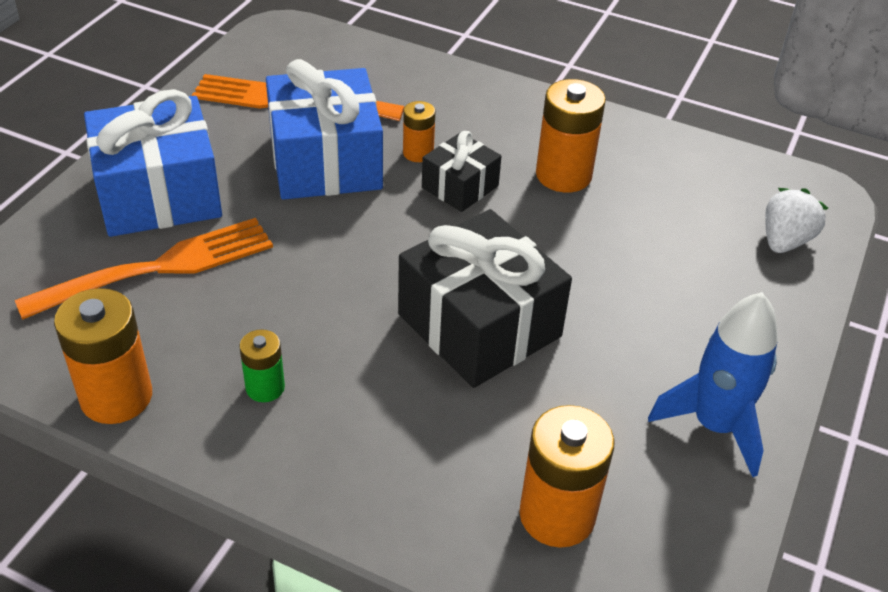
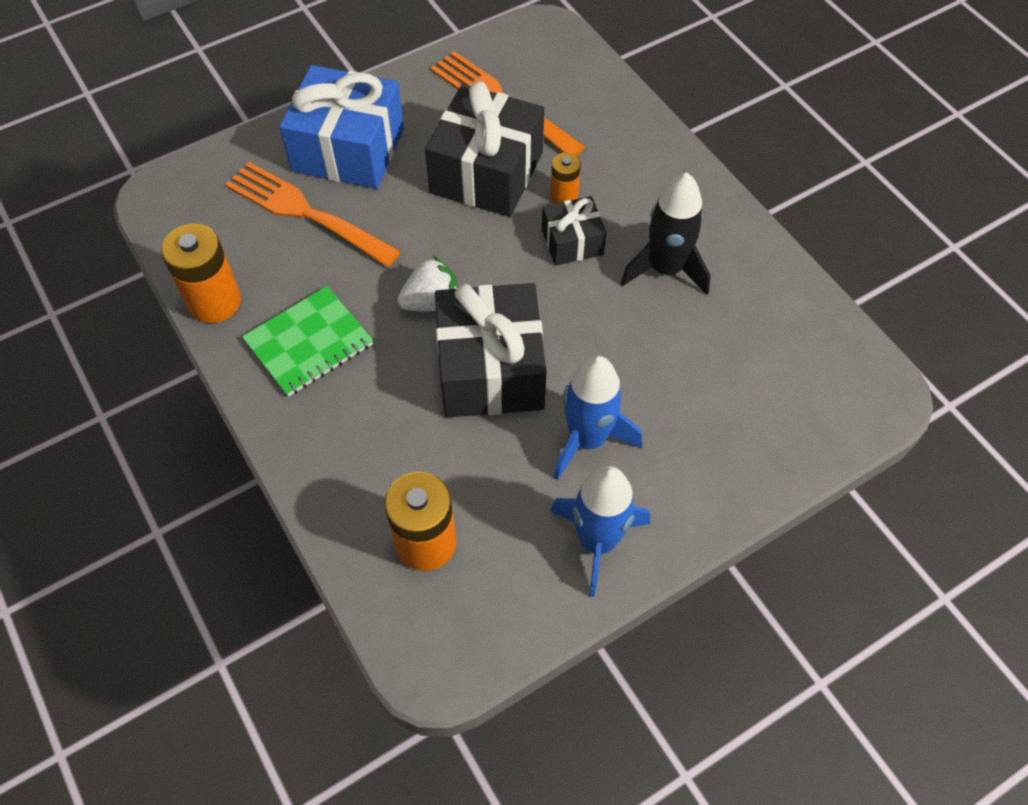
camera: 35 degrees right, 15 degrees up
orange fork [15,218,273,320] -> orange fork turned 150 degrees counterclockwise [225,162,401,267]
green battery [240,329,285,402] -> green notebook [242,286,373,397]
blue gift [266,59,383,200] -> black gift [425,81,544,217]
orange battery [536,79,606,193] -> black rocket [621,172,711,295]
white strawberry [766,188,828,253] -> white strawberry moved to [397,256,458,312]
none -> blue rocket [554,355,642,480]

